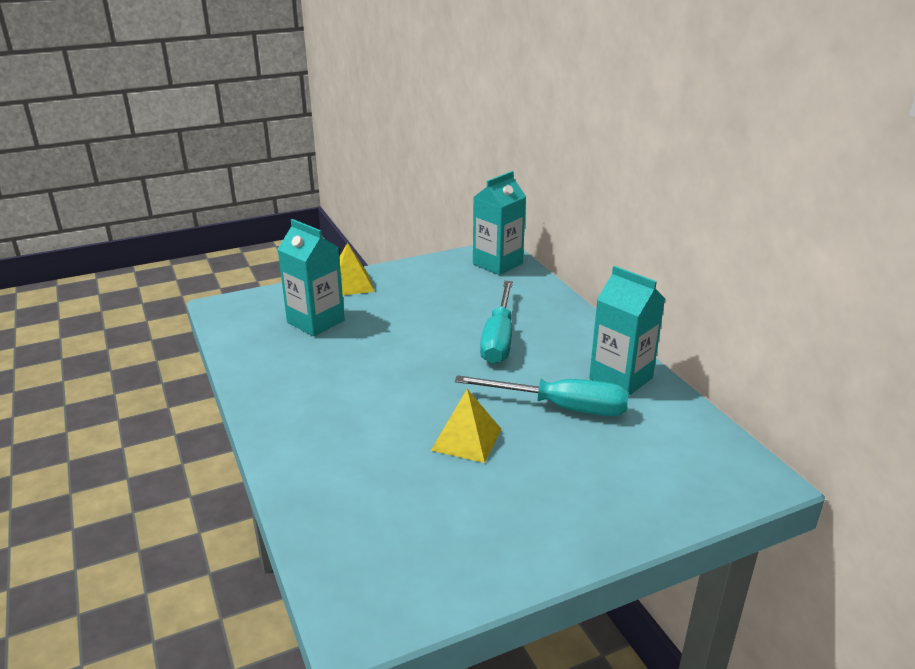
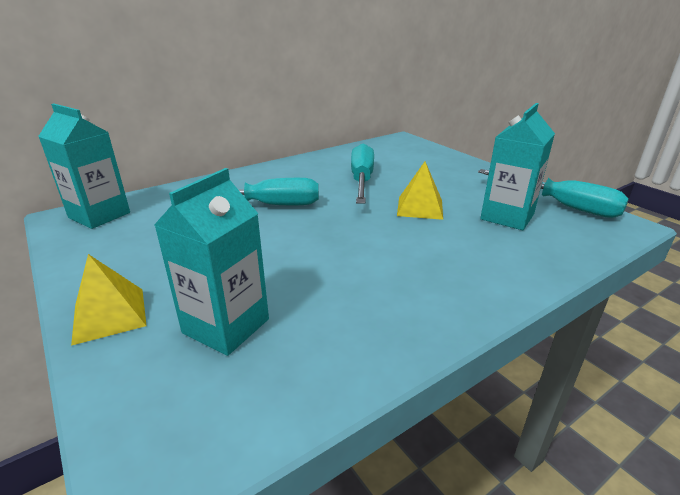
camera: 100 degrees left, 0 degrees up
turquoise carton [589,266,665,396] -> turquoise carton moved to [480,103,555,230]
none -> turquoise screwdriver [478,169,629,218]

